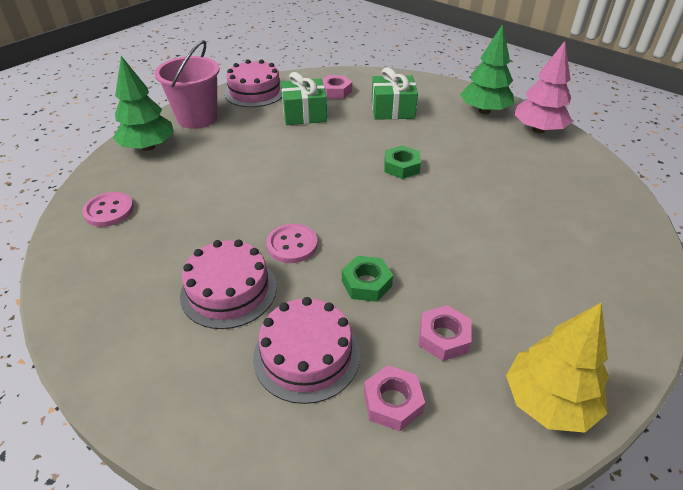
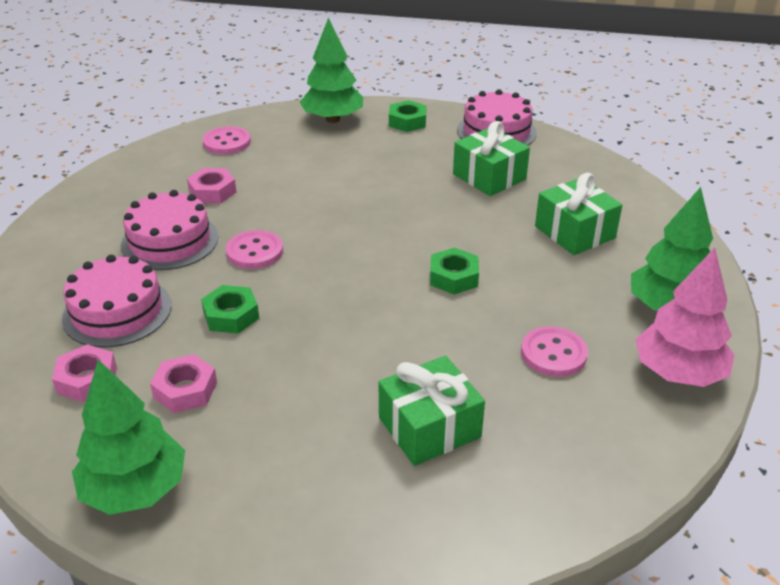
camera: 60 degrees right, 5 degrees down
pink bucket [154,40,220,129] -> green nut [389,100,427,132]
pink nut [322,75,352,99] -> pink nut moved to [187,168,236,203]
yellow tree [506,303,609,433] -> green tree [72,359,185,515]
none -> green gift [379,356,485,466]
none -> pink button [521,326,588,377]

